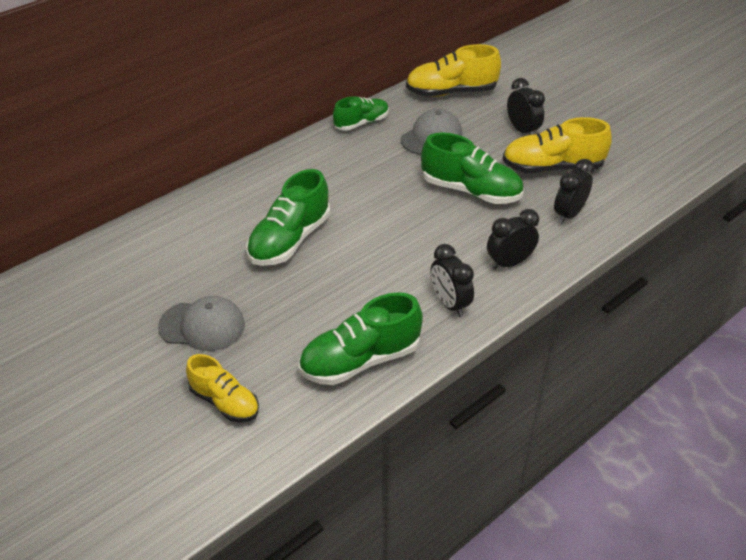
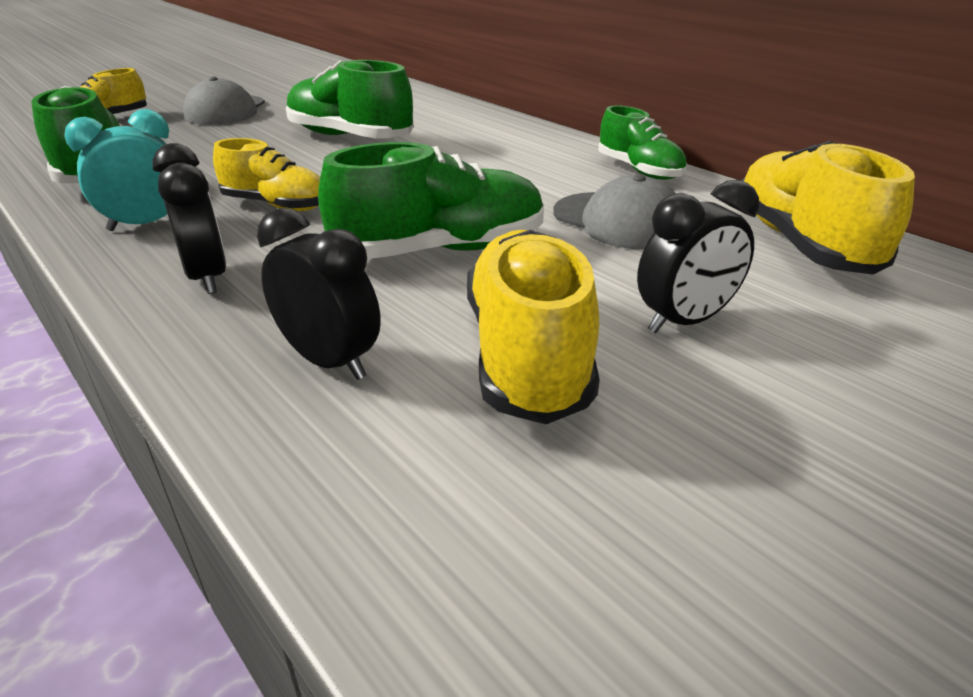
camera: 90 degrees right, 10 degrees down
green shoe [421,132,523,204] -> green shoe turned 135 degrees counterclockwise [318,142,544,259]
black clock [431,244,474,317] -> turquoise clock [64,109,169,231]
none -> yellow shoe [213,138,320,211]

